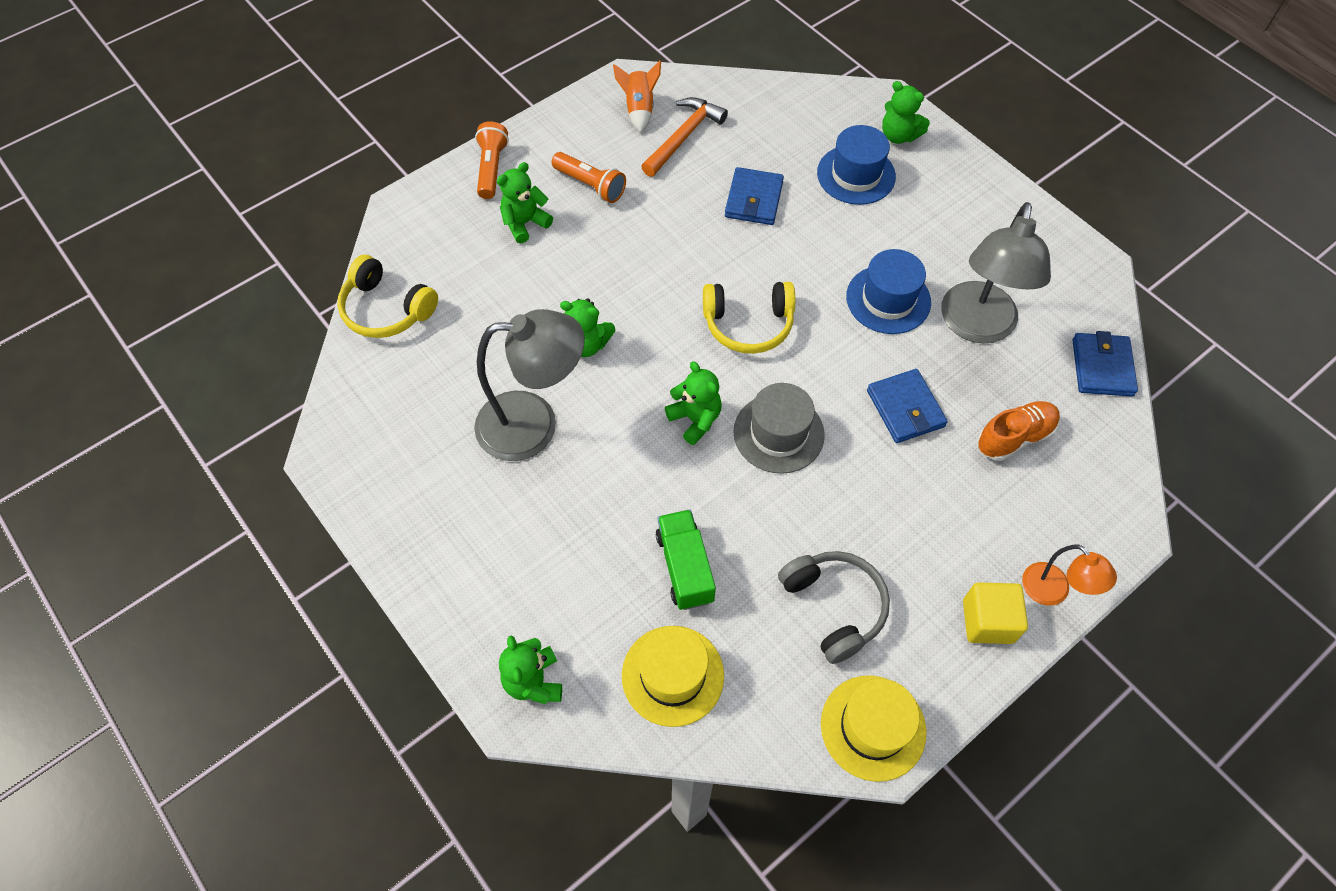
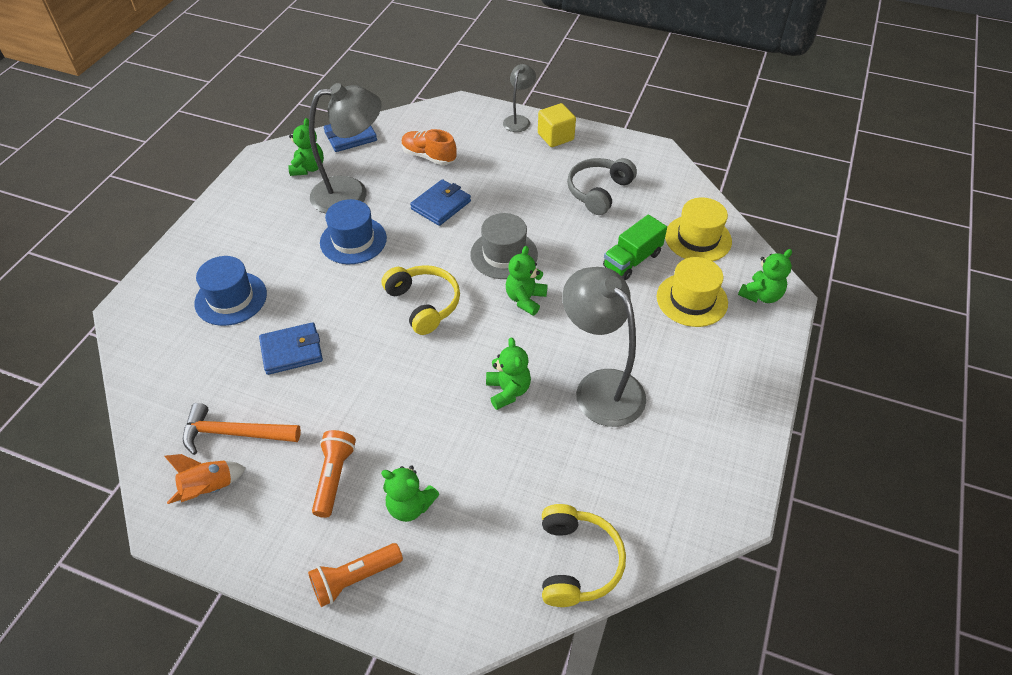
camera: 120 degrees left, 10 degrees down
yellow hat [821,675,926,782] -> yellow hat moved to [657,257,728,327]
green teddy bear [882,81,930,144] -> green teddy bear moved to [288,118,324,176]
orange lamp [1022,545,1117,606] -> grey lamp [503,64,536,132]

